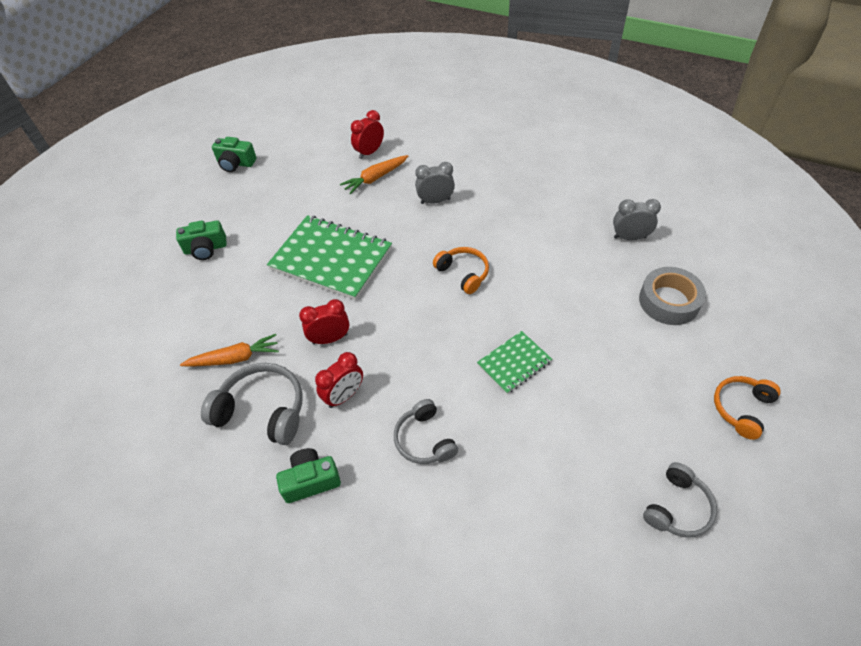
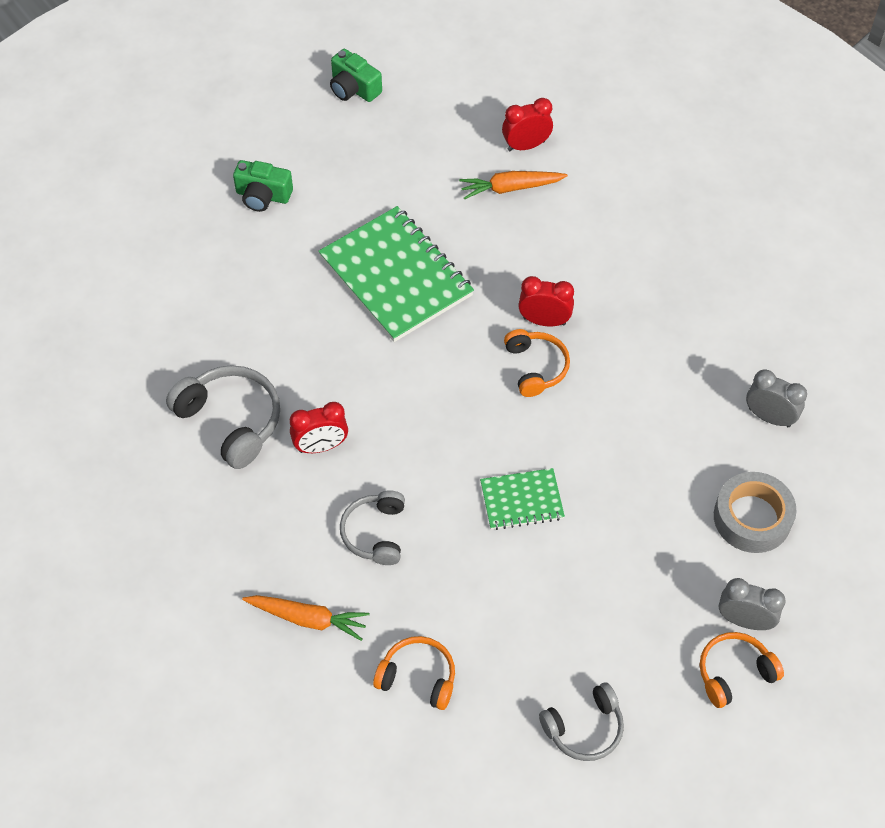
camera: 25 degrees right, 5 degrees up
orange carrot [180,334,279,367] -> orange carrot moved to [242,595,369,641]
green camera [276,448,341,503] -> none
red clock [299,299,349,344] -> red clock moved to [518,276,574,326]
grey clock [415,162,455,204] -> grey clock moved to [719,578,786,630]
none -> orange headphones [373,636,455,710]

